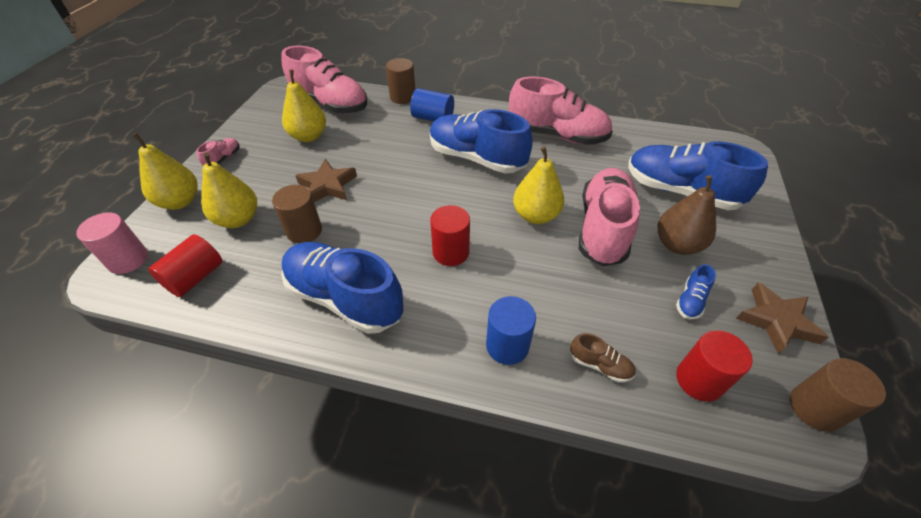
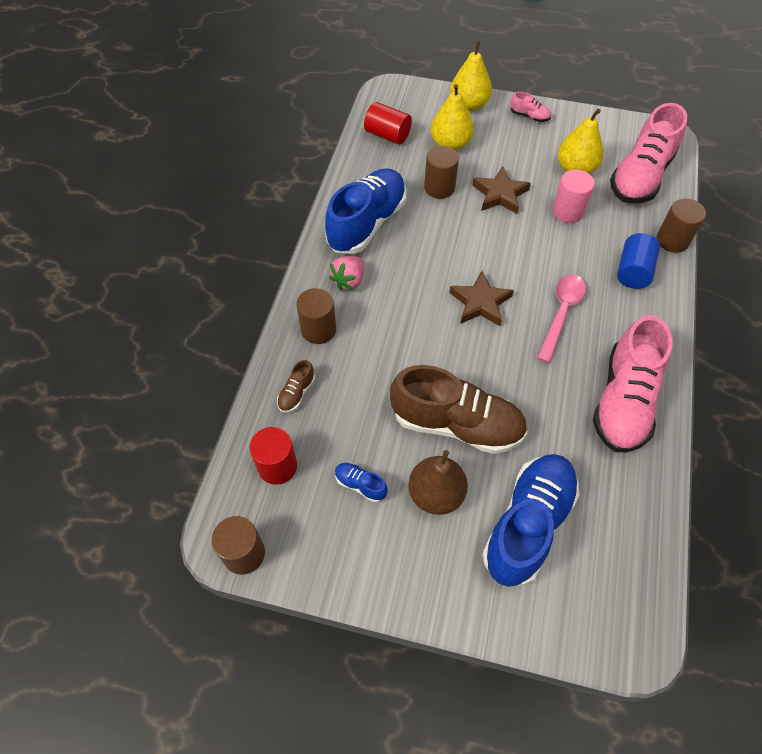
camera: 90 degrees right, 10 degrees up
pink cylinder [76,213,148,274] -> pink cylinder moved to [552,170,595,223]
blue shoe [430,109,533,173] -> pink spoon [537,274,586,363]
red cylinder [430,205,470,266] -> none
blue cylinder [486,296,536,365] -> brown cylinder [296,288,336,344]
yellow pear [513,146,564,224] -> none
pink shoe [579,168,640,266] -> brown shoe [390,365,527,454]
brown star [736,282,829,354] -> brown star moved to [449,271,514,326]
none -> pink strawberry [329,256,364,291]

